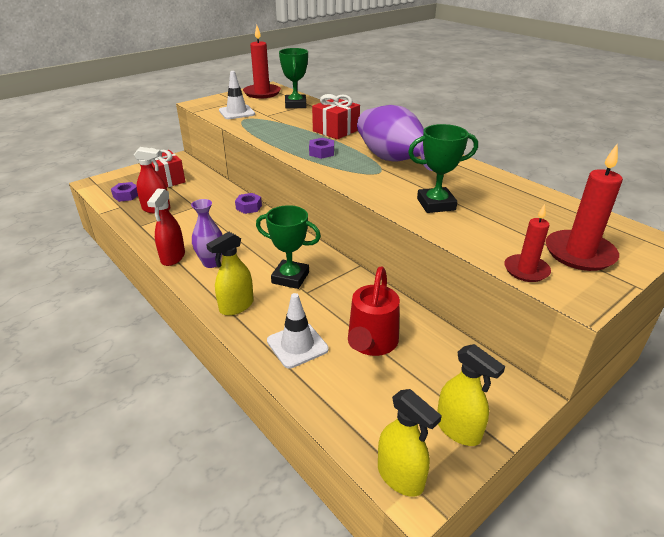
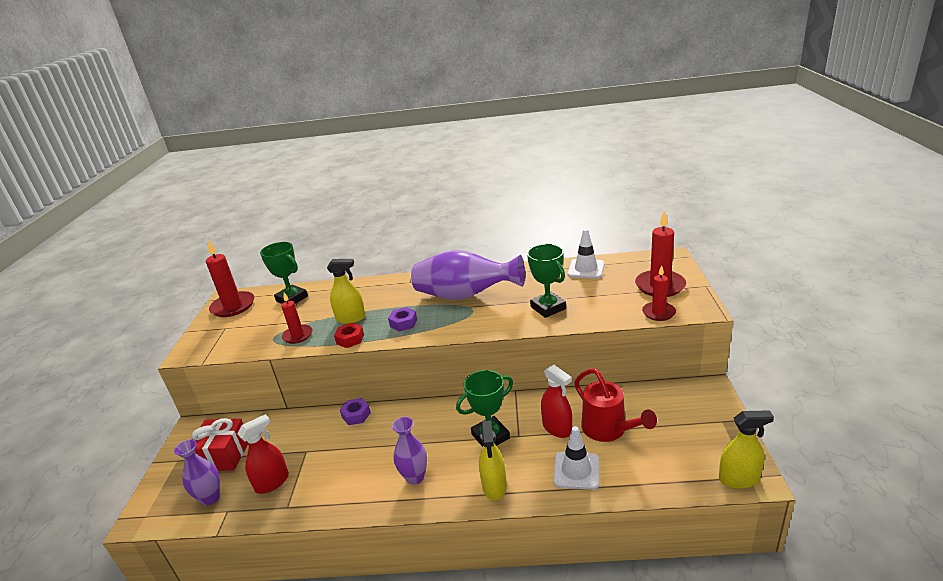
camera: 45 degrees left, 5 degrees down
purple nut [111,182,138,202] -> purple vase [174,439,220,506]
red spray bottle [147,188,185,266] -> red spray bottle moved to [541,365,572,438]
white traffic cone [219,71,255,119] -> white traffic cone moved to [567,229,605,279]
red gift [312,94,360,139] -> none
green trophy [408,124,478,213] -> green trophy turned 60 degrees counterclockwise [527,244,566,318]
yellow spray bottle [437,344,505,446] -> yellow spray bottle moved to [327,259,365,324]
none -> red candle [281,293,312,344]
none -> red nut [334,323,364,348]

